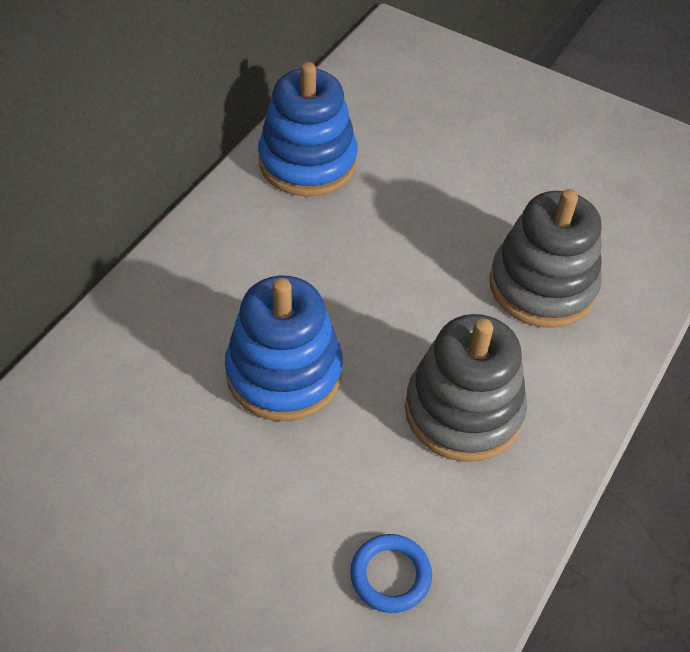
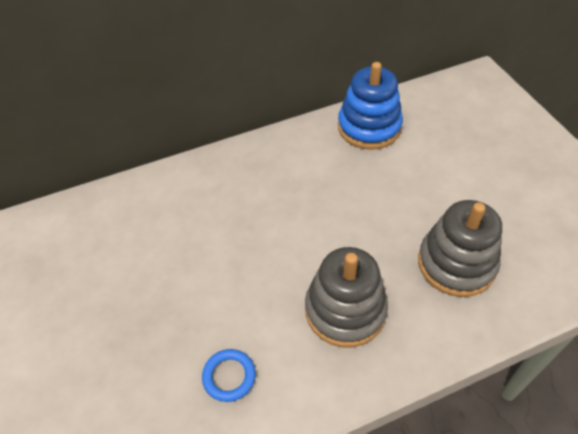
camera: 40 degrees right, 0 degrees up
blue stacking toy [225,276,343,421] -> none

